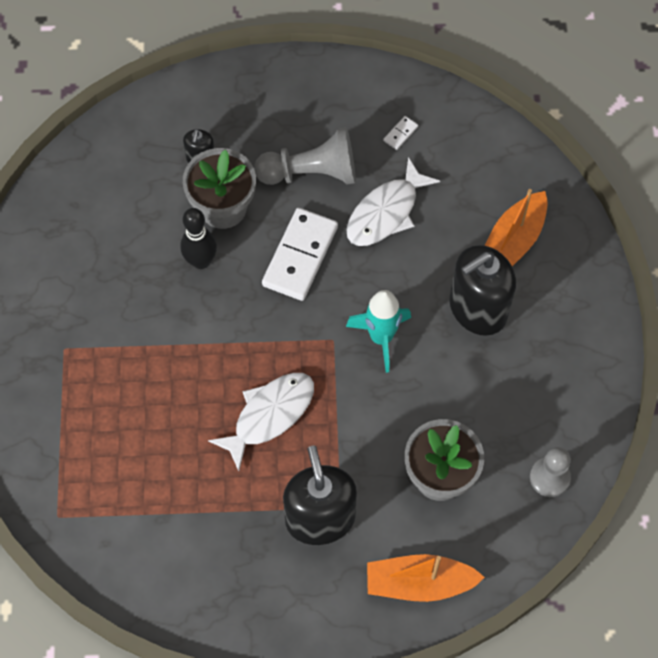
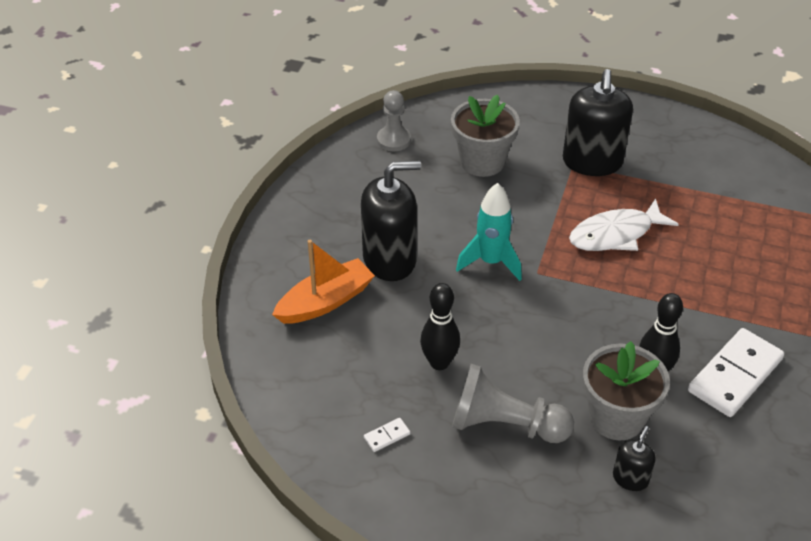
camera: 160 degrees left, 20 degrees down
white domino [262,208,338,301] -> white domino moved to [688,328,784,417]
white fish [346,157,440,246] -> black bowling pin [420,283,460,370]
orange boat [367,554,485,602] -> none

